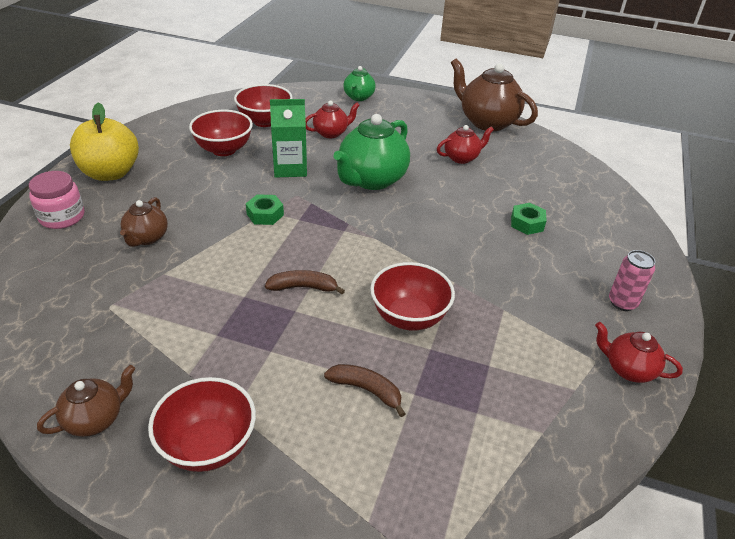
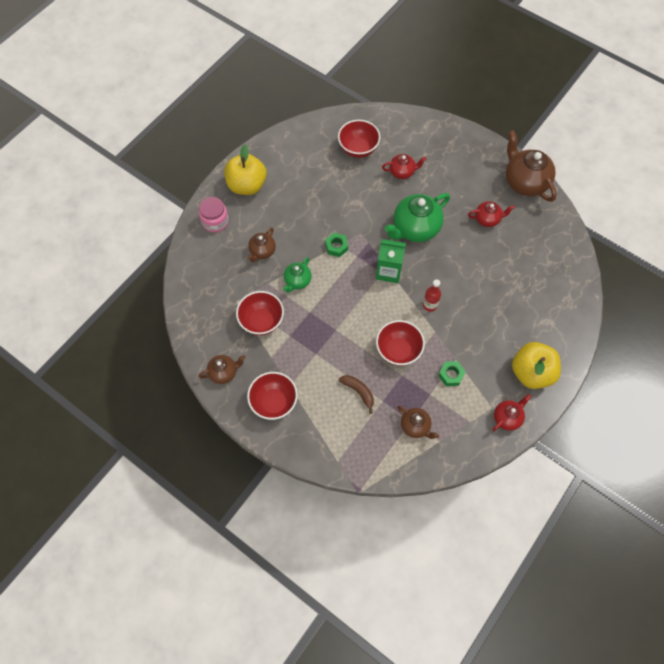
camera: 20 degrees right, 25 degrees up
red bowl [189,110,253,156] -> red bowl moved to [236,291,284,335]
brown banana [265,270,345,294] -> none
green carton [270,99,307,178] -> green carton moved to [376,239,406,283]
green teapot [343,66,376,101] -> green teapot moved to [283,257,312,293]
green nut [511,203,547,235] -> green nut moved to [438,361,466,386]
red teapot [595,322,683,383] -> red teapot turned 90 degrees clockwise [492,394,531,431]
pink can [609,250,655,311] -> yellow apple [512,342,561,389]
none -> brown teapot [397,406,439,439]
none -> red bottle [423,279,441,312]

